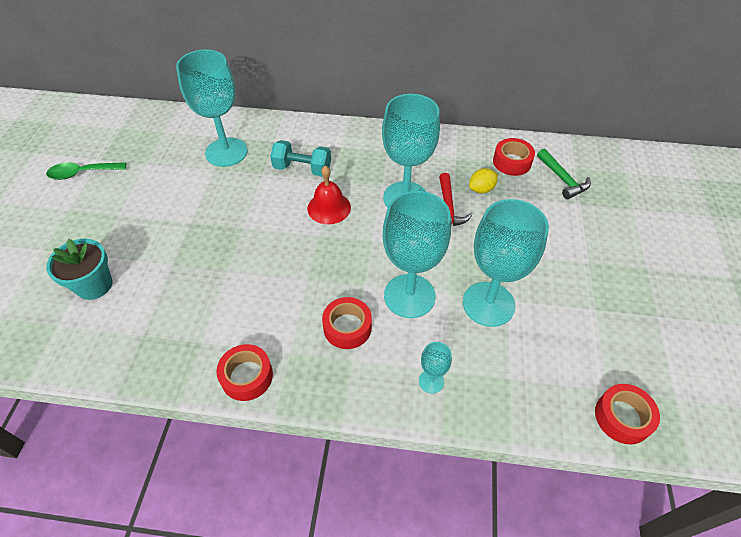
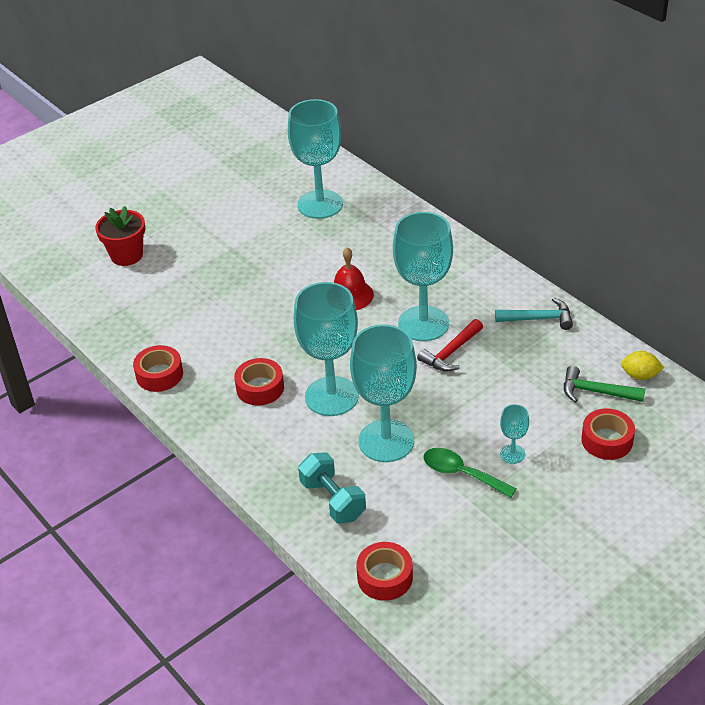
camera: 45 degrees right, 10 degrees down
green spoon [46,162,126,180] -> green spoon moved to [423,448,517,498]
turquoise flower pot [46,239,112,300] -> red flower pot [95,206,145,266]
turquoise dumbbell [270,140,331,176] -> turquoise dumbbell moved to [298,452,366,523]
turquoise goblet [419,342,452,393] -> turquoise goblet moved to [500,404,529,464]
yellow lemon [469,168,498,193] -> yellow lemon moved to [621,351,664,380]
red tape [493,138,535,176] -> red tape moved to [581,408,635,460]
green hammer [537,149,591,199] -> green hammer turned 90 degrees clockwise [564,366,645,403]
none -> turquoise hammer [495,298,573,330]

